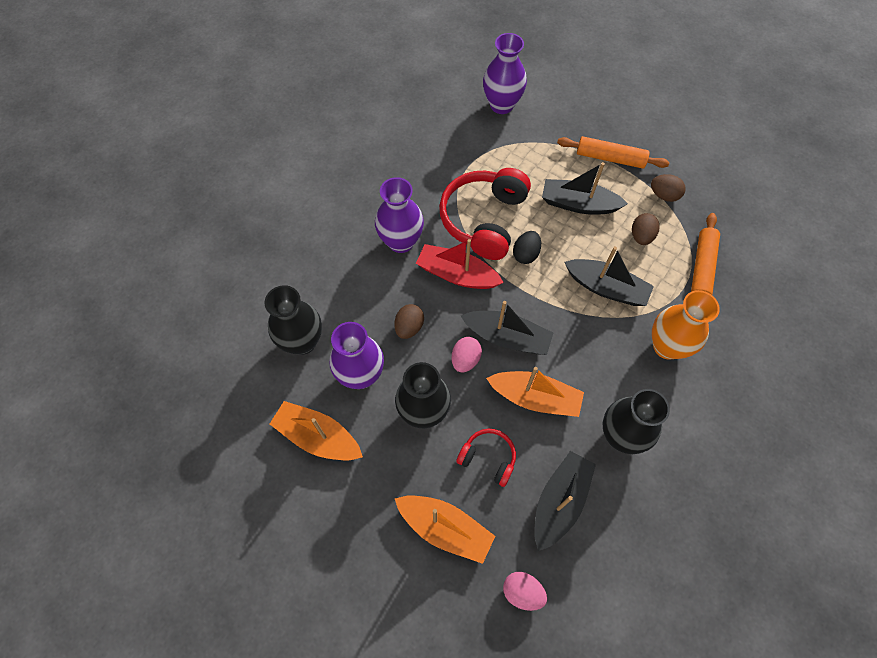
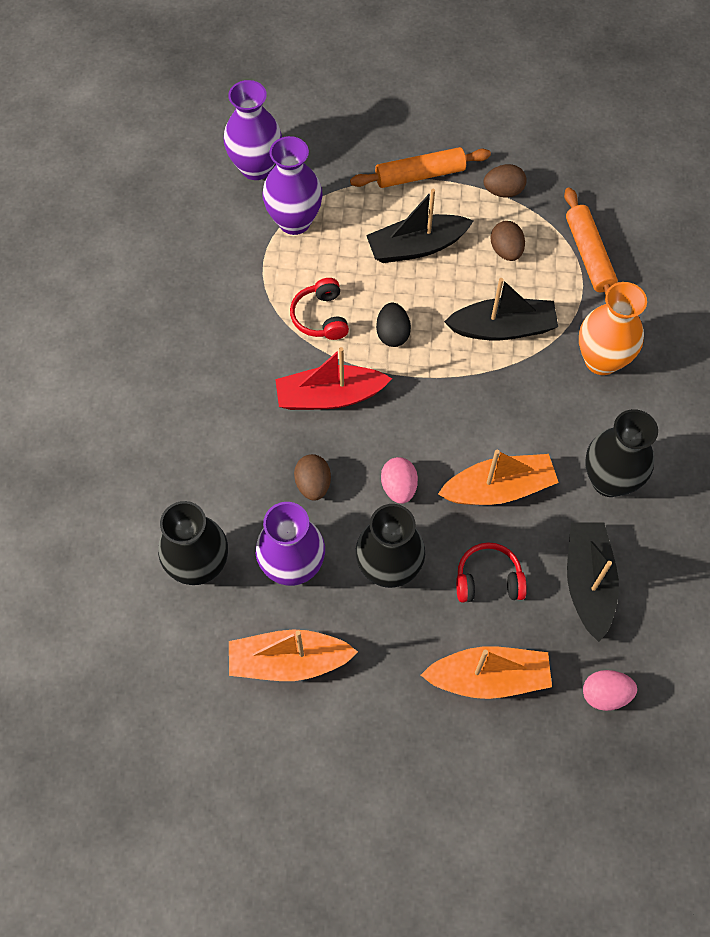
camera: 30 degrees left, 0 degrees up
purple vase [375,177,424,253] -> purple vase moved to [262,136,323,235]
red headphones [439,168,531,260] -> red headphones [290,278,349,340], size x0.51
black boat [461,301,553,355] -> none

